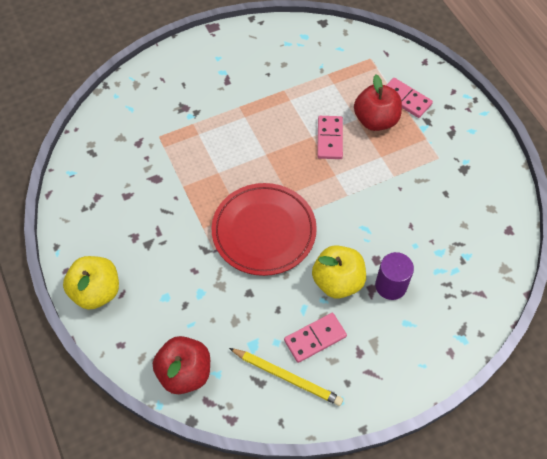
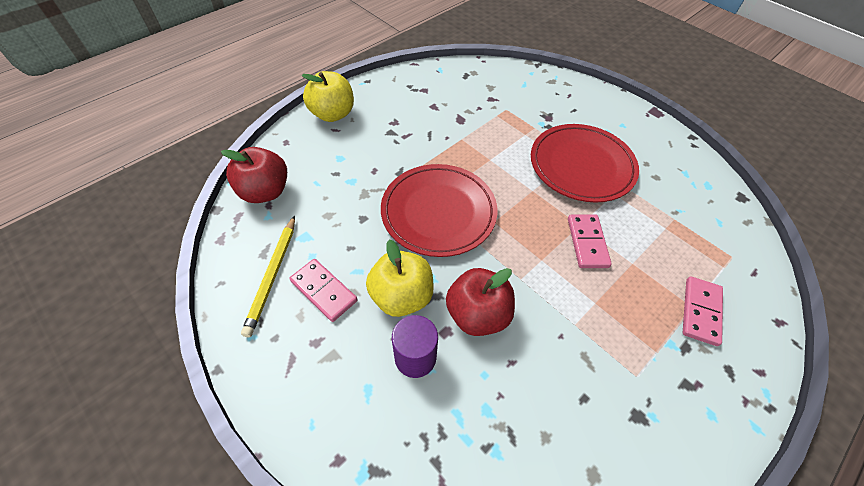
camera: 70 degrees right, 5 degrees down
pink domino [317,116,343,159] -> pink domino turned 75 degrees counterclockwise [568,214,612,268]
red apple [354,75,402,131] -> red apple moved to [446,268,515,336]
none -> red plate [531,124,639,203]

